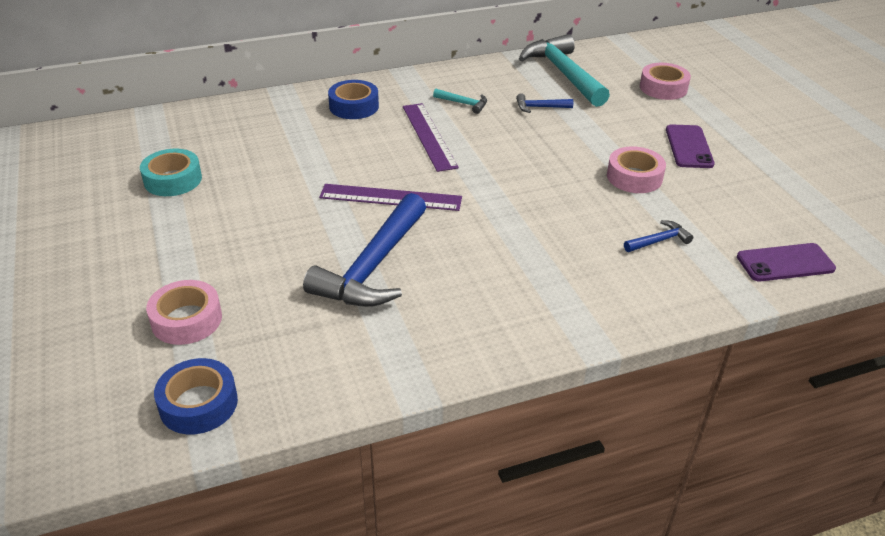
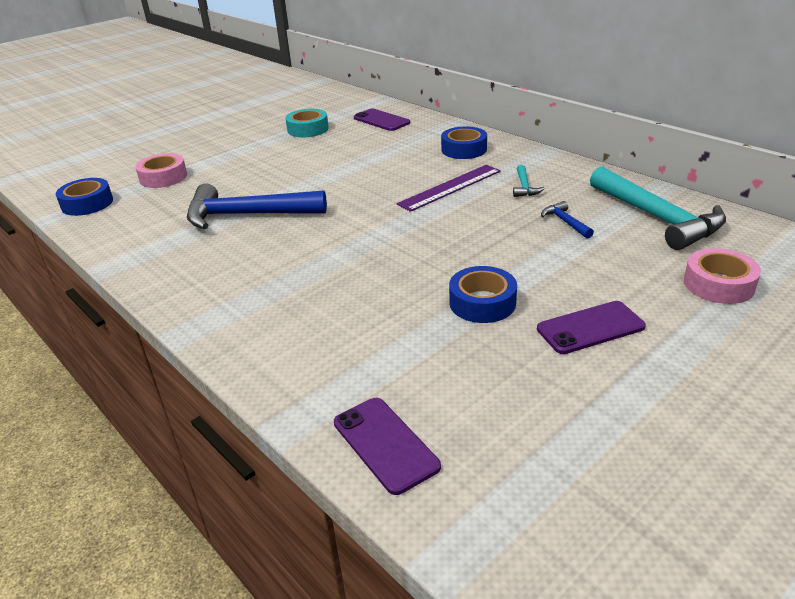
camera: 70 degrees right, 5 degrees down
purple ruler [319,184,462,211] -> none
turquoise hammer [519,34,610,107] -> turquoise hammer turned 105 degrees clockwise [590,166,726,250]
pink tape [607,146,666,193] -> blue tape [449,266,517,323]
blue hammer [624,220,693,252] -> none
none -> purple phone [354,109,410,131]

